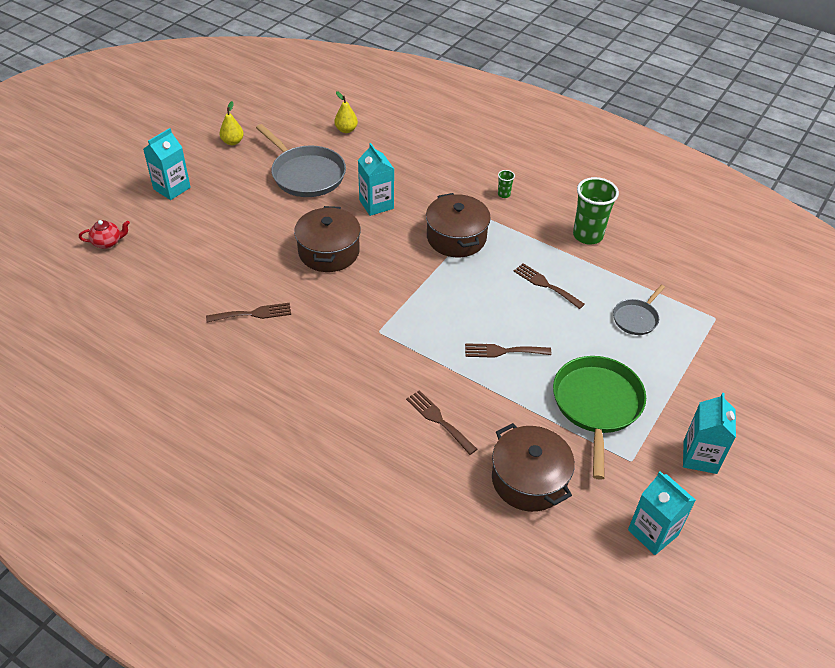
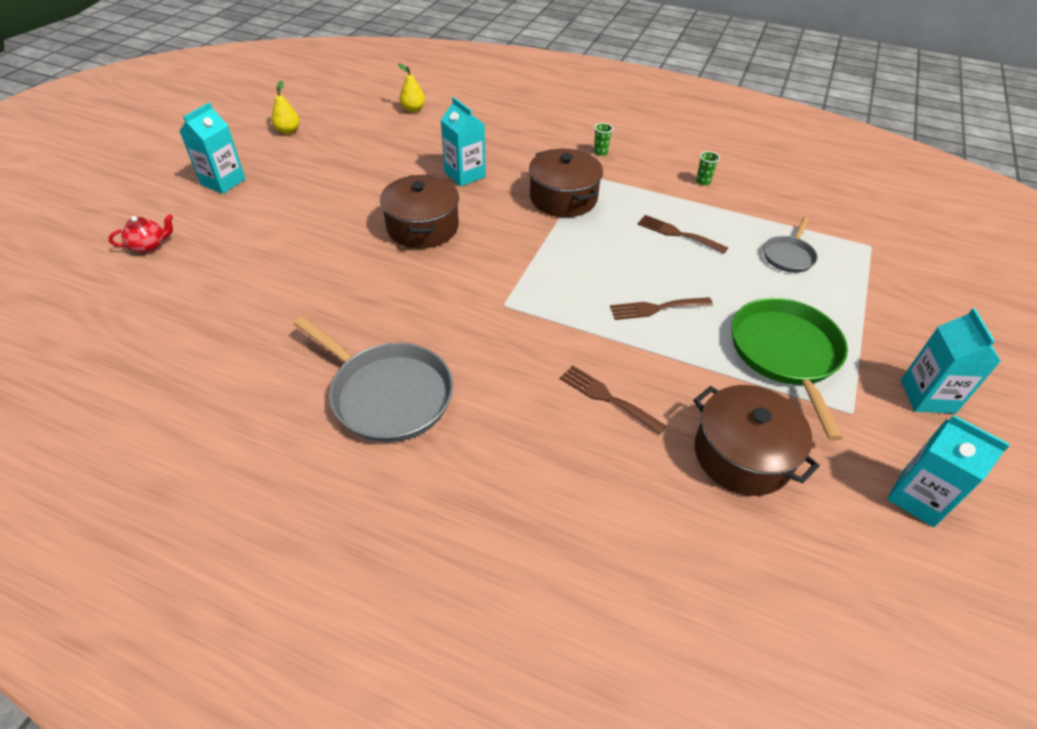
camera: 10 degrees left, 0 degrees up
brown fork [206,303,291,323] -> none
grey pan [256,124,346,197] -> grey pan moved to [294,316,453,443]
green cup [573,177,619,244] -> green cup [696,151,720,185], size x0.44

